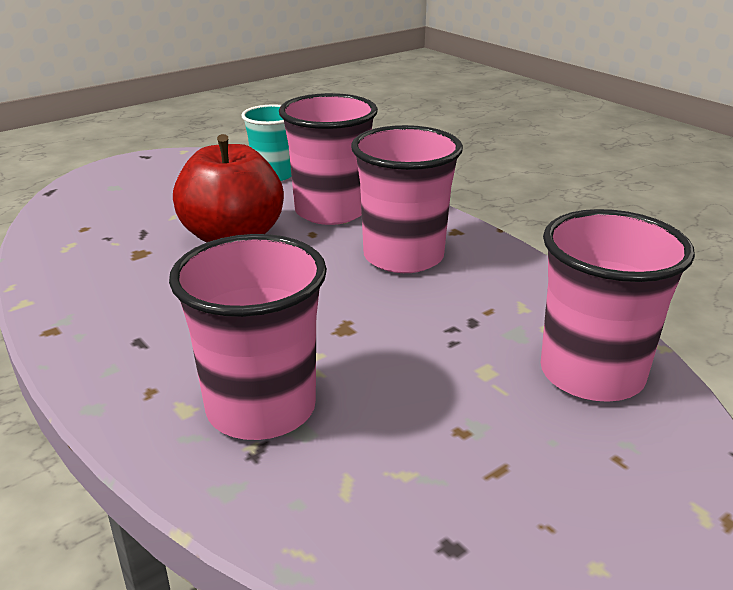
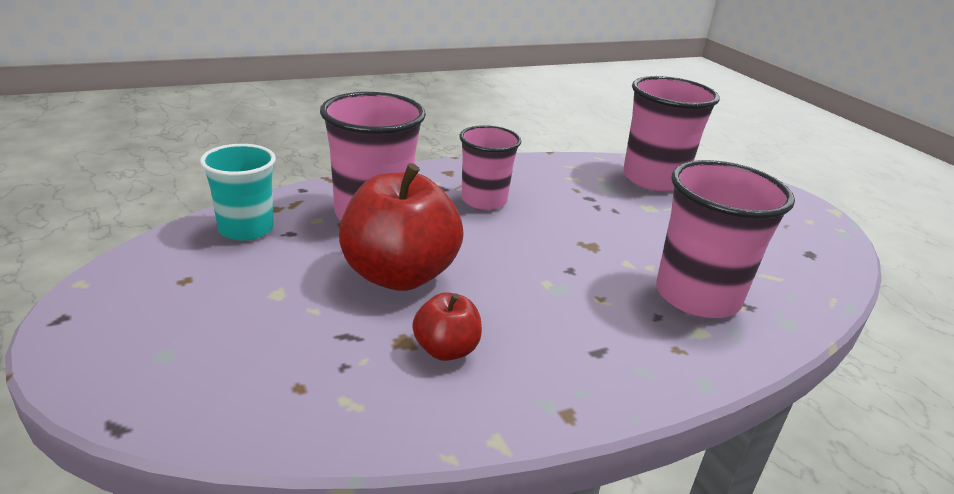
camera: 80 degrees left, 0 degrees up
pink cup [351,125,463,273] -> pink cup [459,125,521,210], size x0.66
none -> red apple [412,292,482,361]

